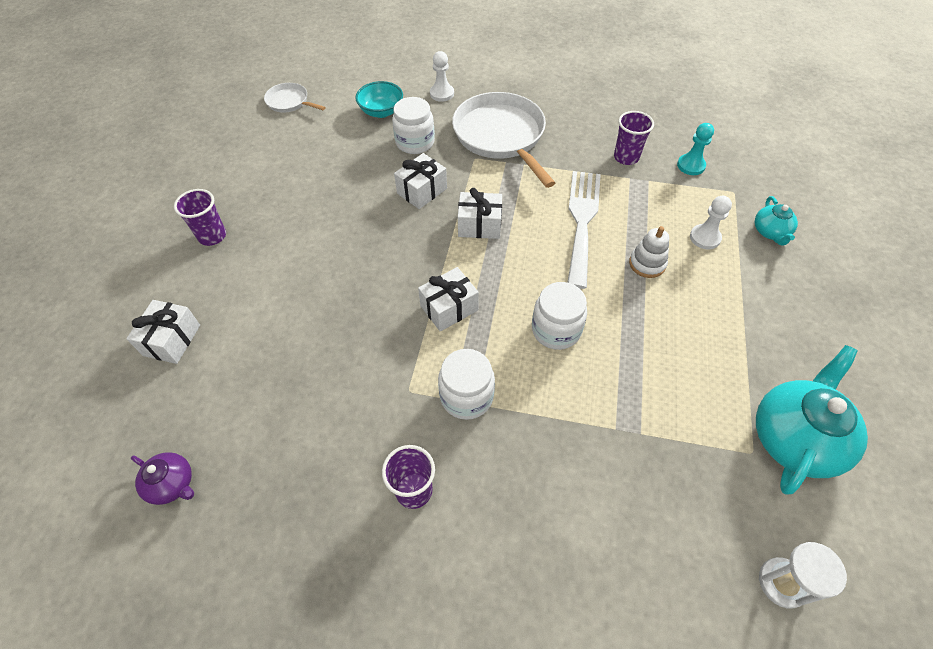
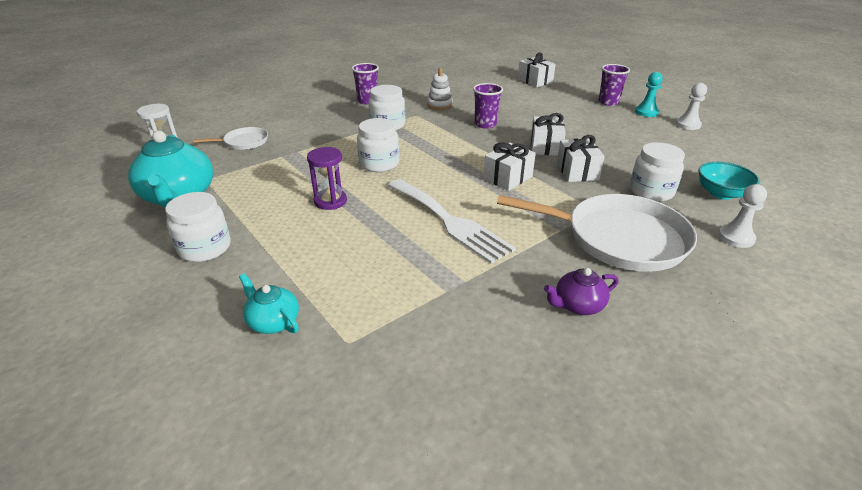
camera: 130 degrees right, 20 degrees down
purple teapot [131,452,194,505] -> purple teapot moved to [544,268,619,315]
white pan [264,83,326,113] -> white pan moved to [193,127,268,150]
white gift [418,267,479,331] -> white gift moved to [531,113,566,156]
purple cup [614,111,654,165] -> purple cup moved to [473,83,503,129]
white stacking toy [629,226,669,278] -> white stacking toy moved to [427,68,453,110]
turquoise pawn [677,123,714,175] -> turquoise pawn moved to [635,72,663,117]
white pawn [690,196,732,249] -> white pawn moved to [676,83,707,130]
none -> white jar [165,192,231,262]
none -> purple hourglass [307,147,347,210]

